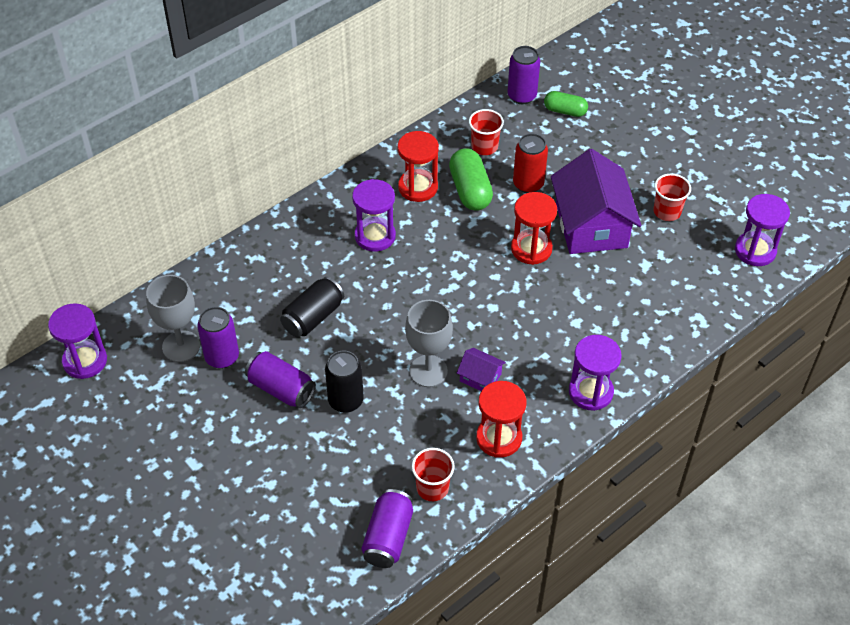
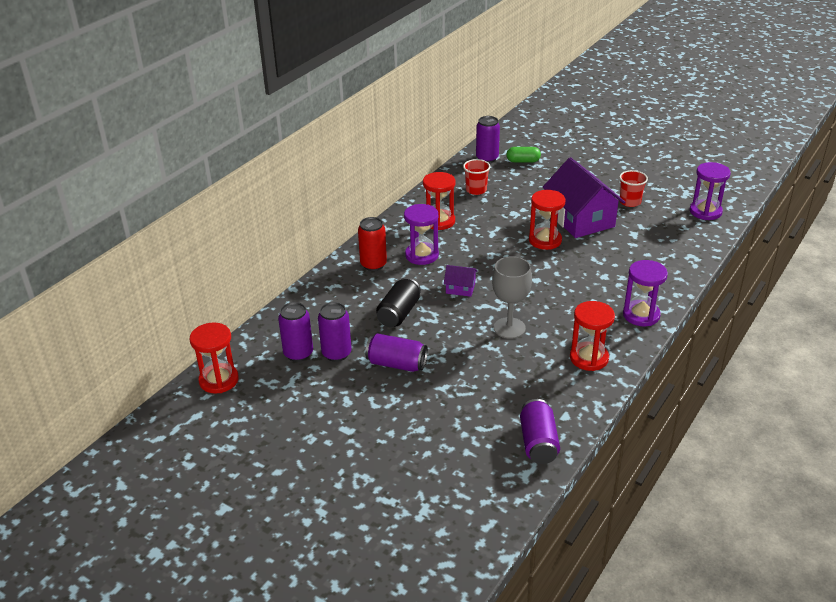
camera: 15 degrees left, 15 degrees down
purple hourglass [48,303,107,379] -> red hourglass [190,323,239,394]
grey goblet [146,275,200,362] -> purple can [278,302,313,362]
black can [325,351,364,413] -> none
red cup [412,448,455,501] -> none
green capsule [449,148,493,211] -> none
purple house [457,348,506,391] -> purple house moved to [444,265,478,297]
red can [513,133,548,193] -> red can moved to [358,217,387,271]

